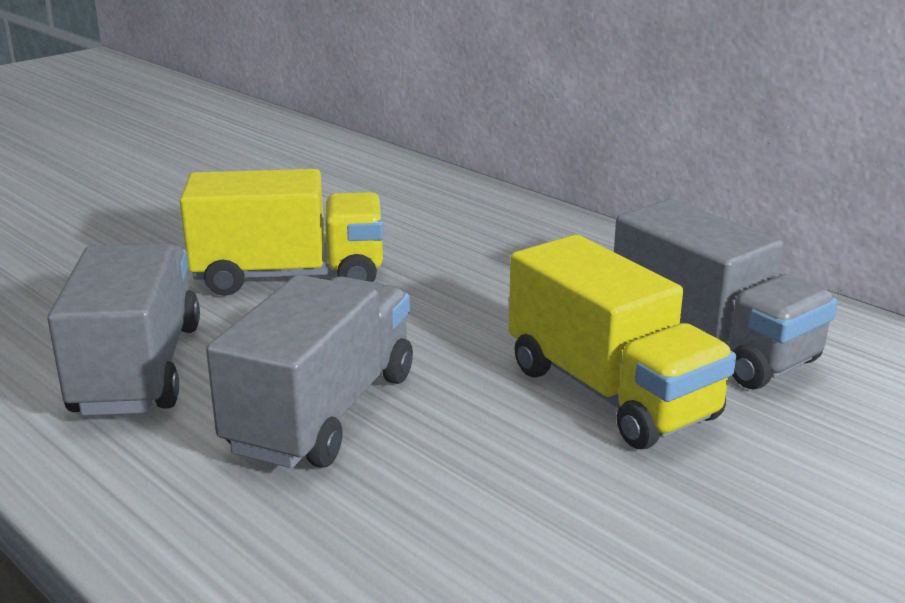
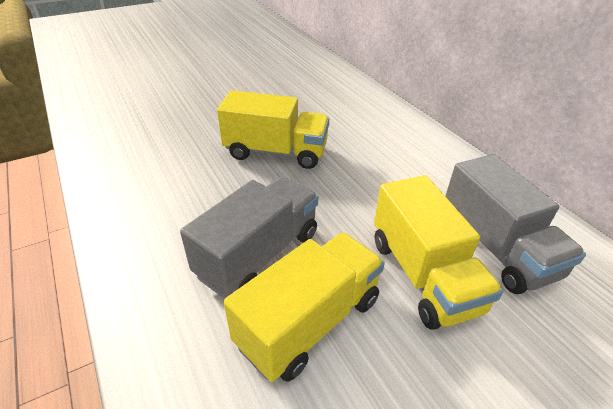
camera: 15 degrees right, 15 degrees up
grey truck [47,244,200,416] -> none
none -> yellow truck [224,233,385,382]

